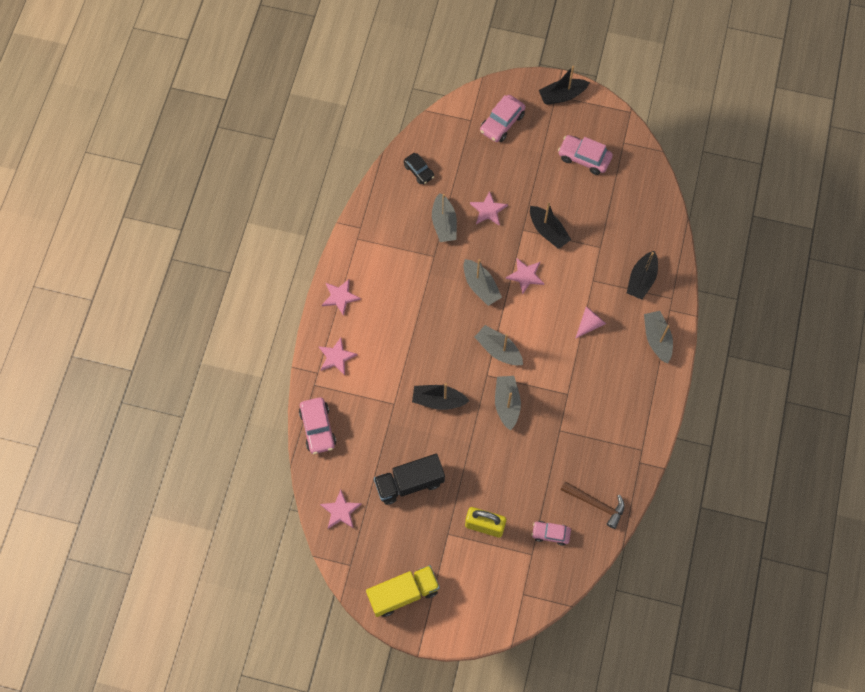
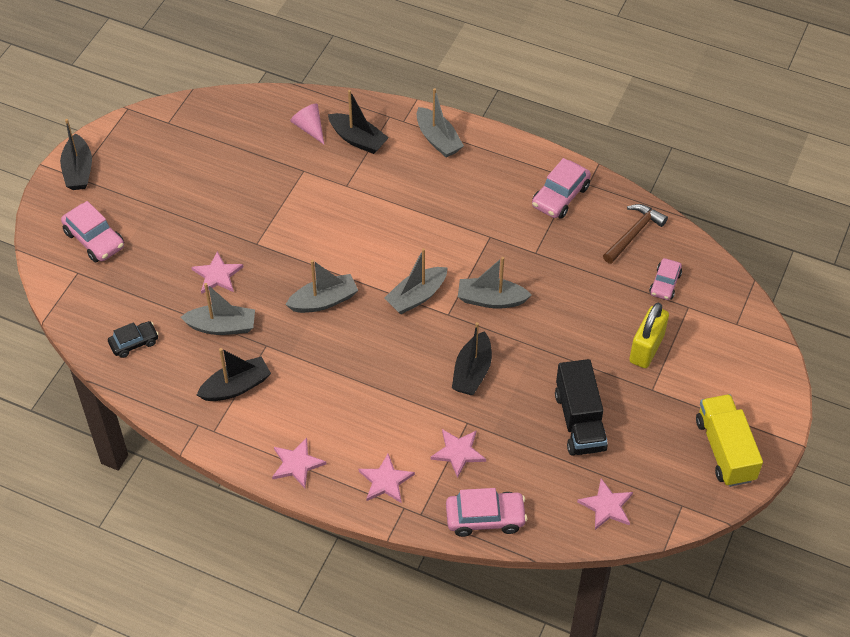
camera: 80 degrees left, 15 degrees down
pink star [506,258,544,294] -> pink star moved to [430,429,486,478]
black boat [530,203,571,249] -> black boat moved to [197,348,271,401]
pink car [558,135,613,175] -> pink car moved to [532,158,591,219]
pink cone [575,307,606,339] -> pink cone moved to [290,104,324,144]
grey boat [644,311,673,364] -> grey boat turned 120 degrees counterclockwise [417,88,464,157]

